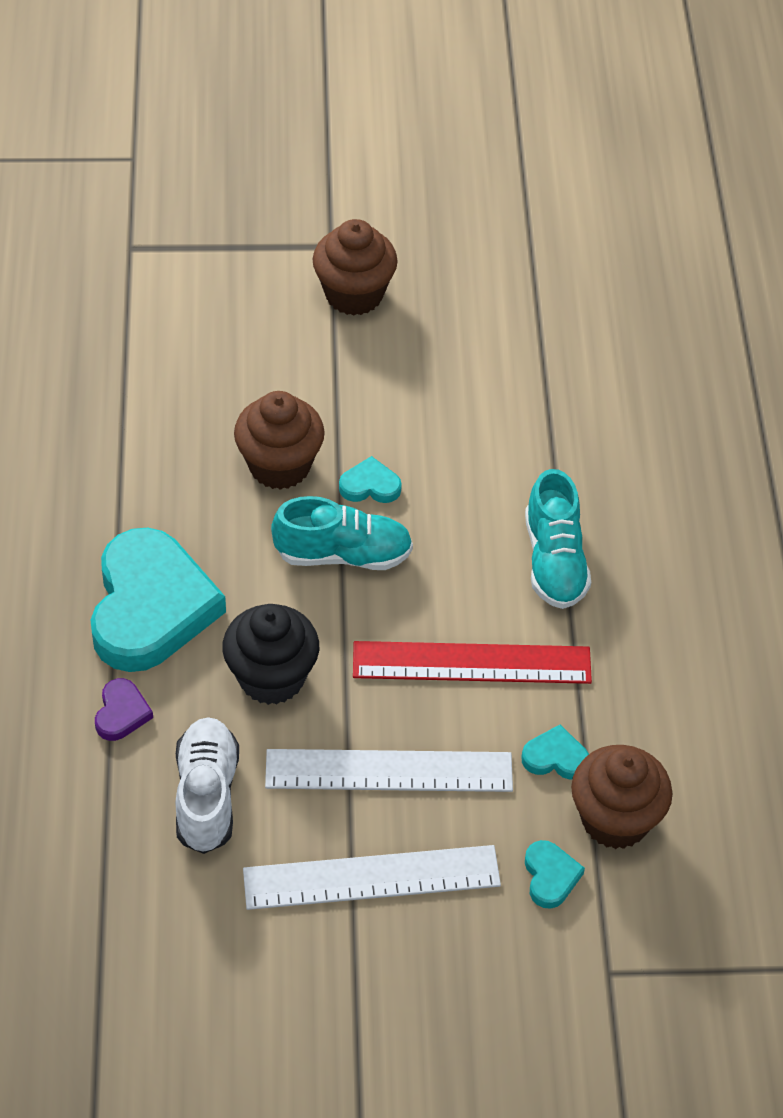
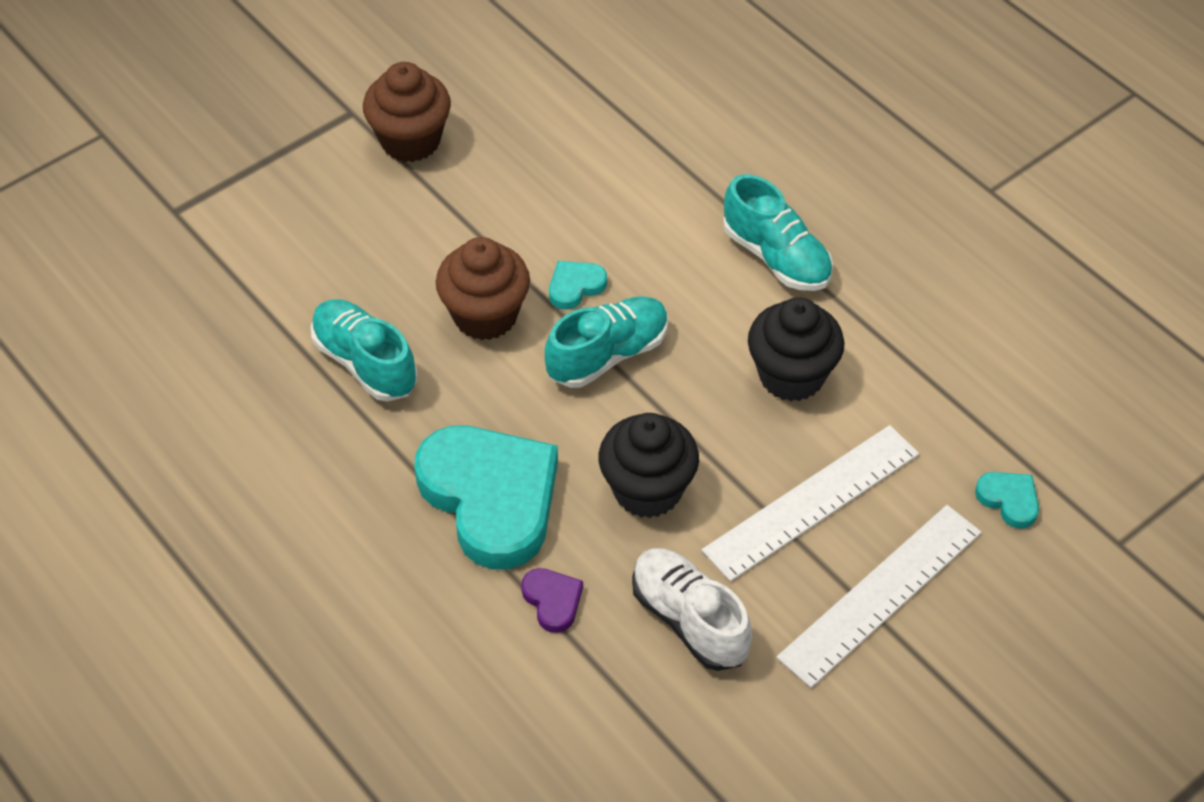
camera: 35 degrees left, 0 degrees up
red ruler [353,641,592,684] -> black cupcake [748,297,844,401]
turquoise heart [521,725,589,780] -> none
brown cupcake [571,745,673,849] -> none
none -> turquoise shoe [311,299,417,401]

